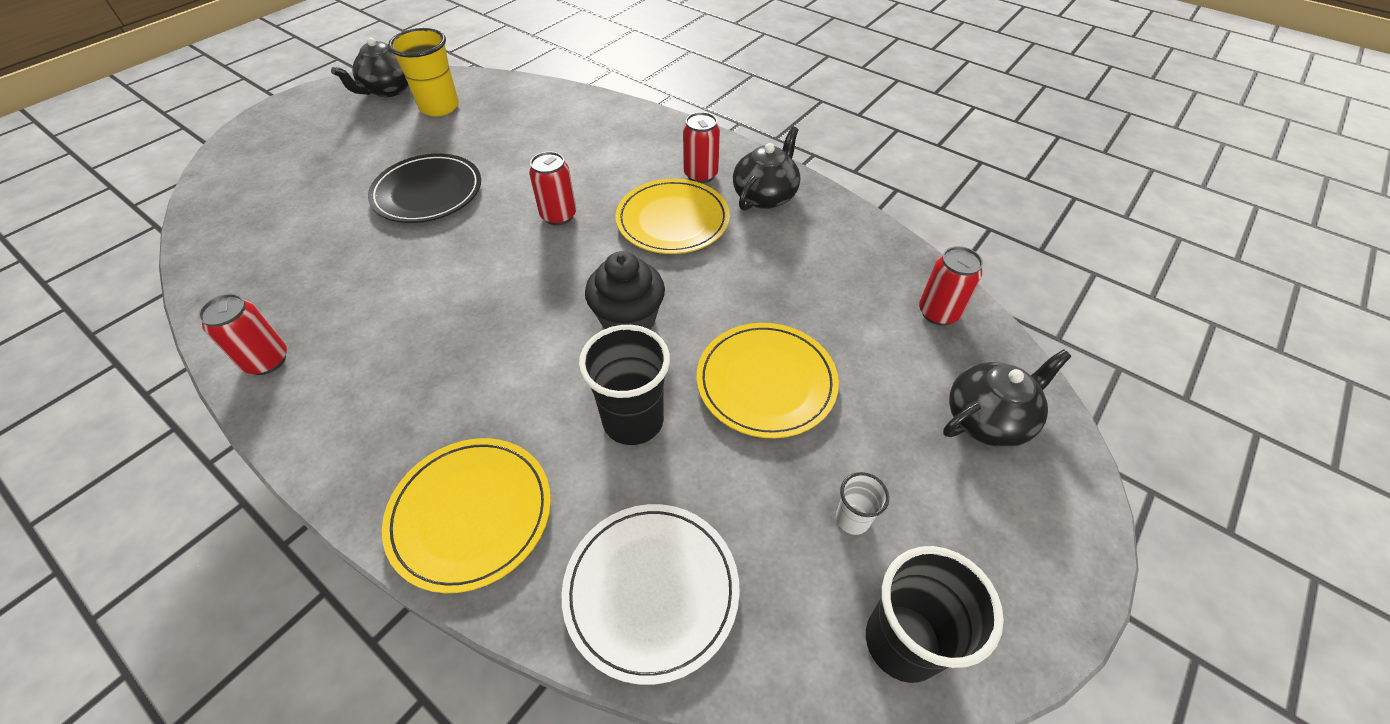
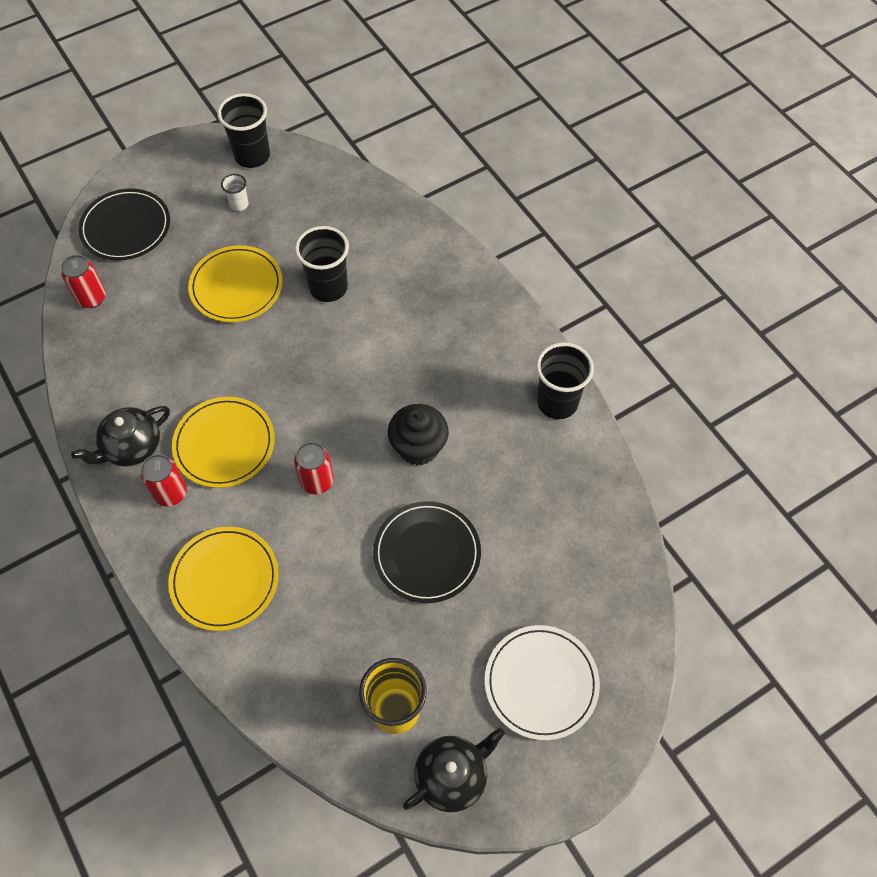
camera: 160 degrees left, 10 degrees up
red can [198,294,287,375] -> black cup [536,342,594,419]
yellow plate [382,438,551,593] -> yellow plate moved to [168,527,279,631]
white plate [561,504,740,685] -> white plate moved to [485,625,600,740]
black cupcake [585,251,665,330] -> black cupcake moved to [388,404,449,465]
black teapot [943,349,1072,447] -> black plate [78,188,170,261]

